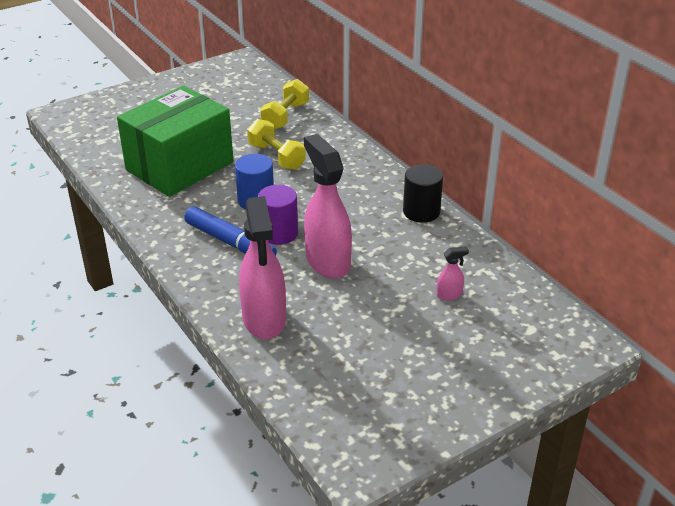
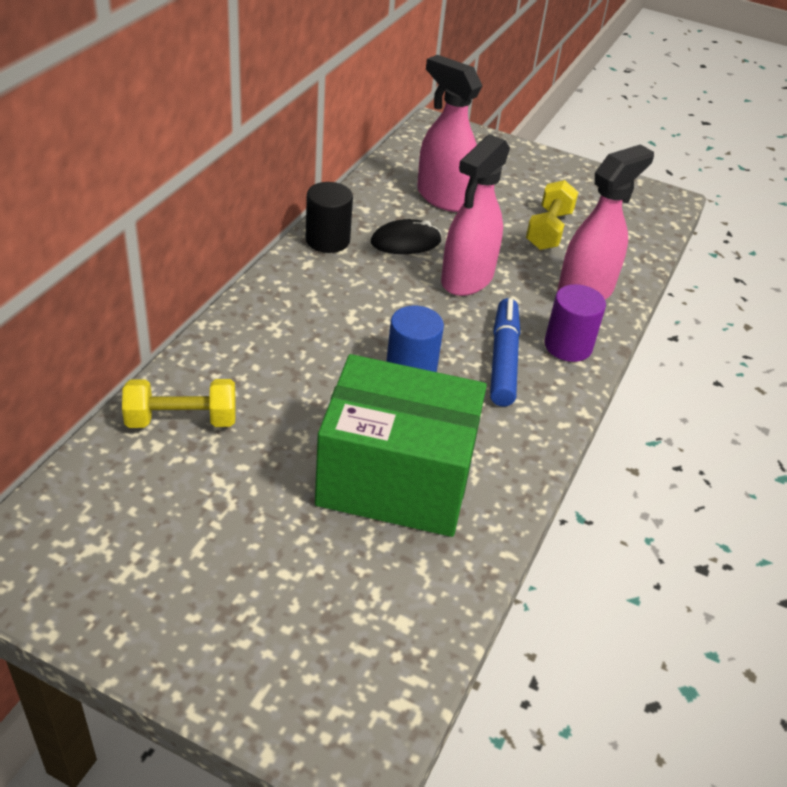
camera: 125 degrees left, 5 degrees up
yellow dumbbell [247,119,306,170] -> yellow dumbbell moved to [526,180,579,250]
purple cylinder [258,185,298,245] -> purple cylinder moved to [545,284,606,362]
pink spray bottle [436,246,469,300] -> pink spray bottle [417,55,482,212], size x2.39
none -> black mouse [371,219,441,254]

